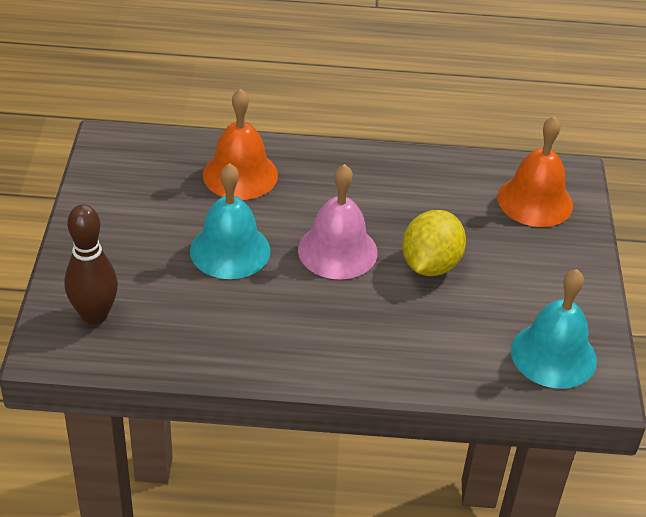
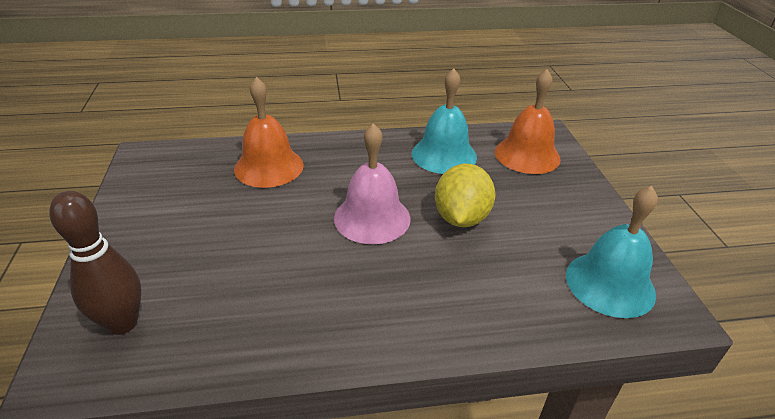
camera: 10 degrees left, 5 degrees down
turquoise bell [190,163,271,279] -> turquoise bell moved to [412,68,477,174]

